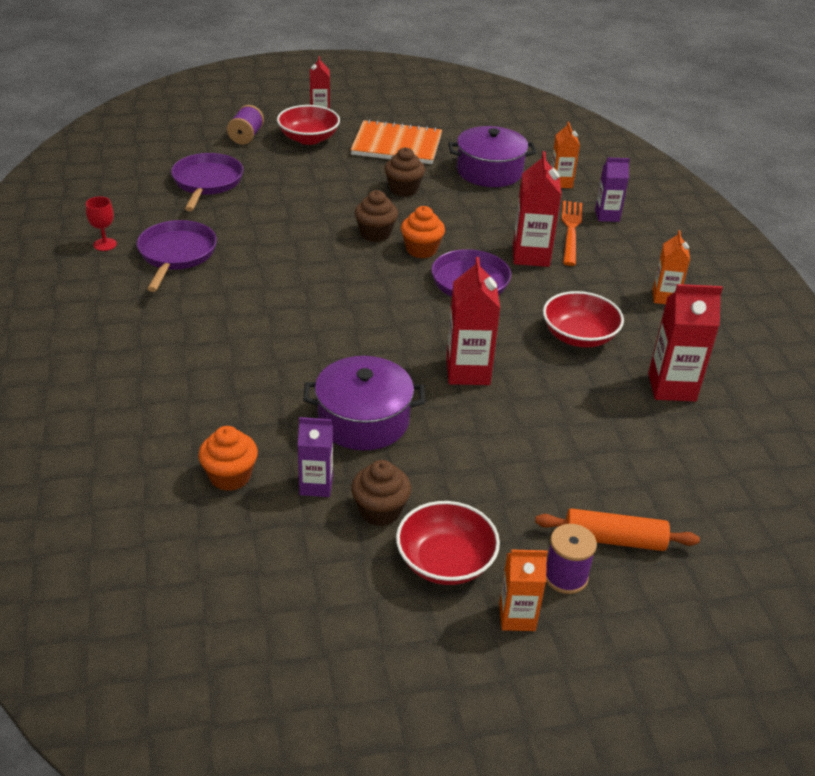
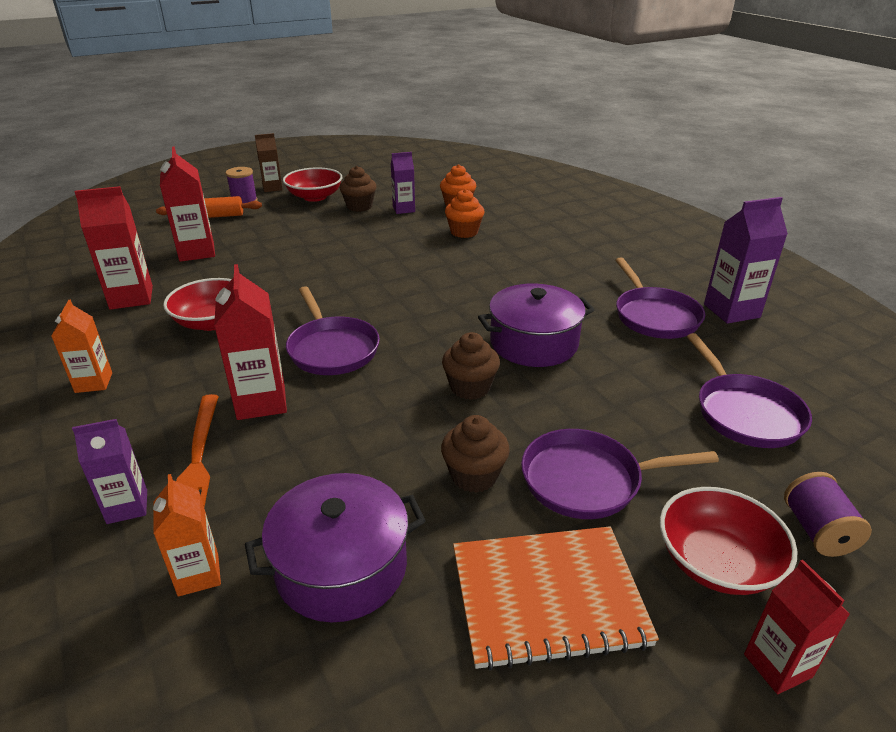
camera: 165 degrees right, 5 degrees down
red goblet [86,196,117,251] -> purple carton [704,197,788,324]
purple pot [303,356,425,450] -> purple pot moved to [478,284,594,367]
orange cupcake [401,206,445,258] -> orange cupcake moved to [445,189,485,238]
red carton [447,257,500,385] -> red carton moved to [160,146,215,262]
orange carton [499,550,548,631] -> brown carton [255,133,283,192]
none -> purple pan [521,429,719,519]

